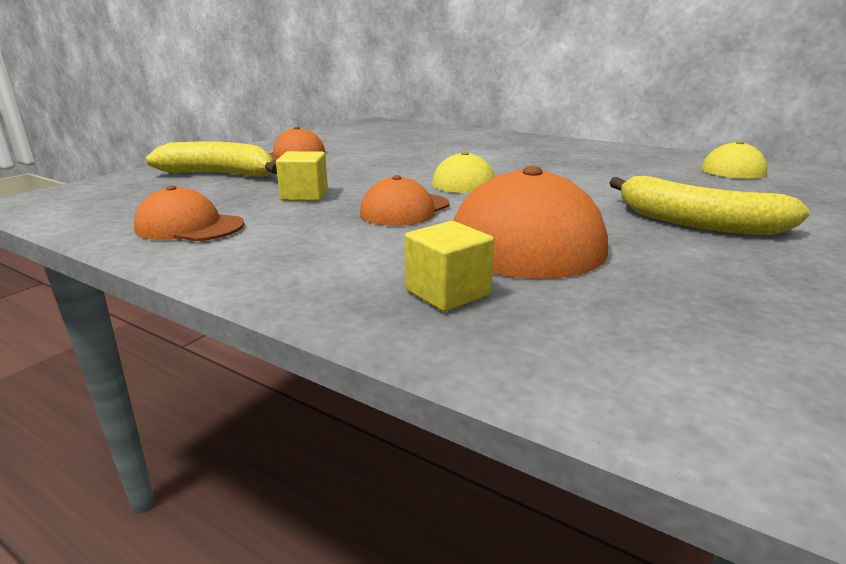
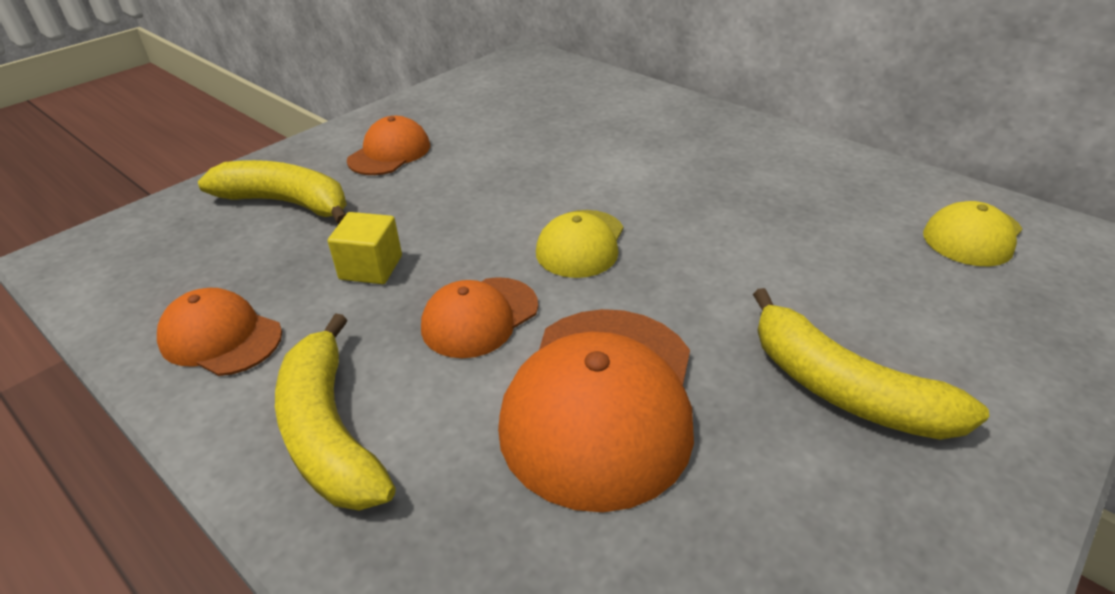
camera: 10 degrees right, 15 degrees up
yellow cube [405,221,494,312] -> none
none -> yellow banana [275,313,396,511]

